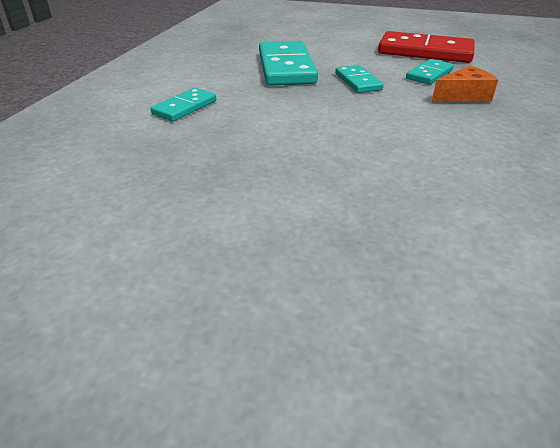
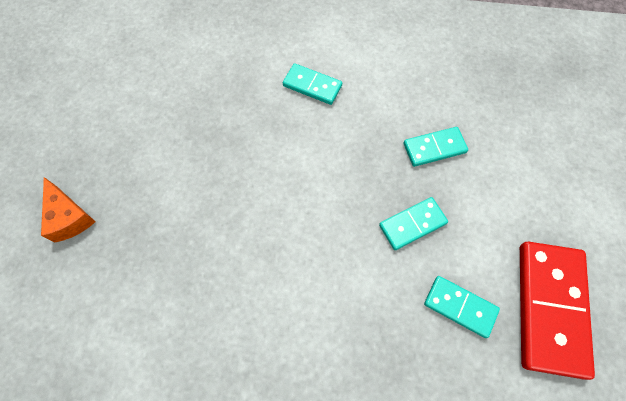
camera: 80 degrees right, 30 degrees up
turquoise domino [259,41,318,86] -> turquoise domino [404,127,468,167], size x0.54
orange cheese [432,66,498,102] -> orange cheese moved to [41,177,96,243]

